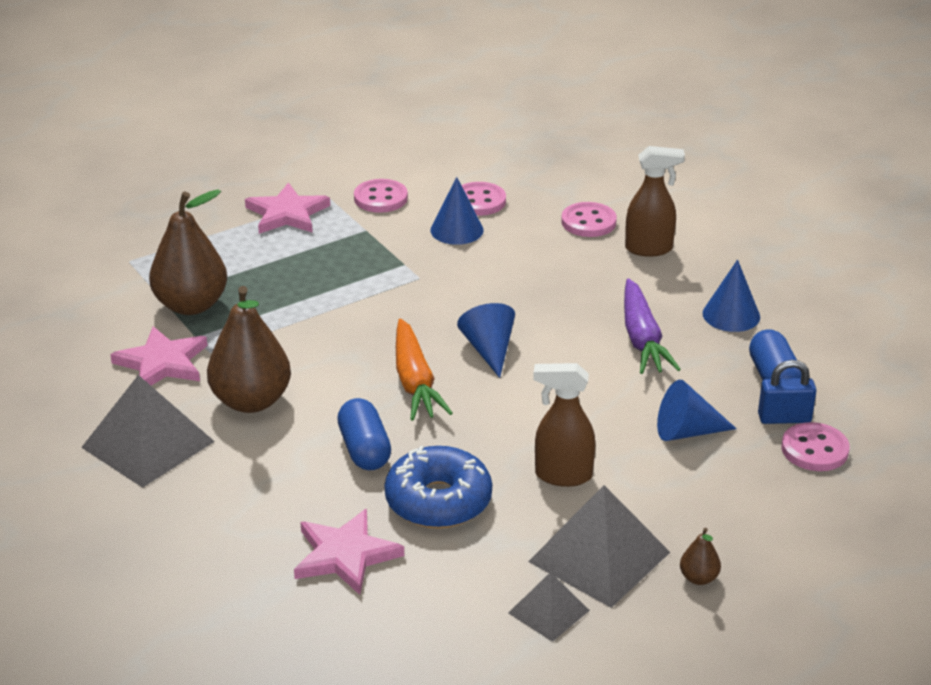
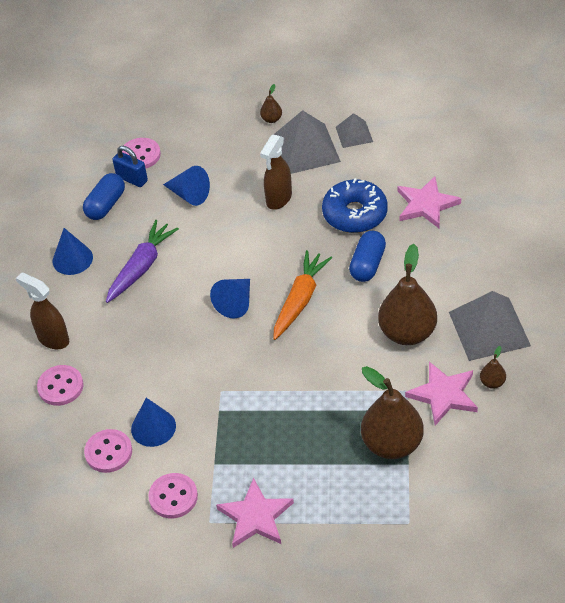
camera: 140 degrees left, 15 degrees up
brown spray bottle [533,363,595,487] -> brown spray bottle turned 75 degrees clockwise [260,134,292,210]
none -> brown pear [480,346,506,389]

